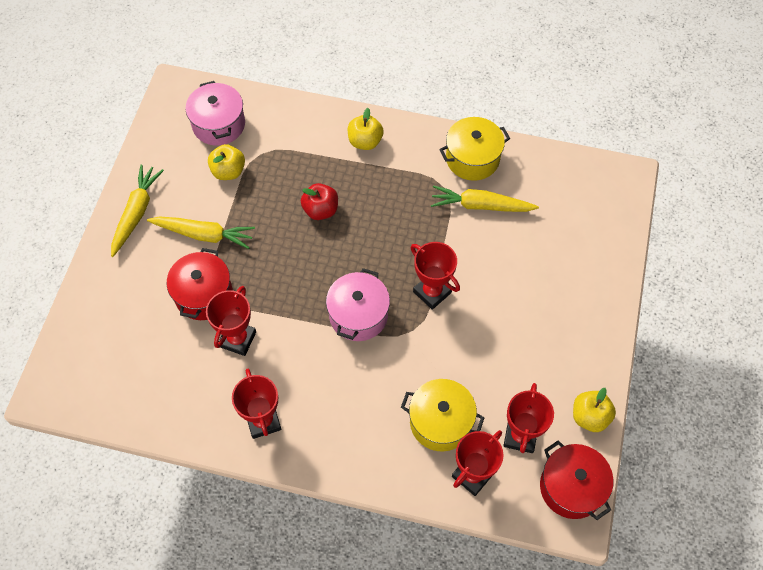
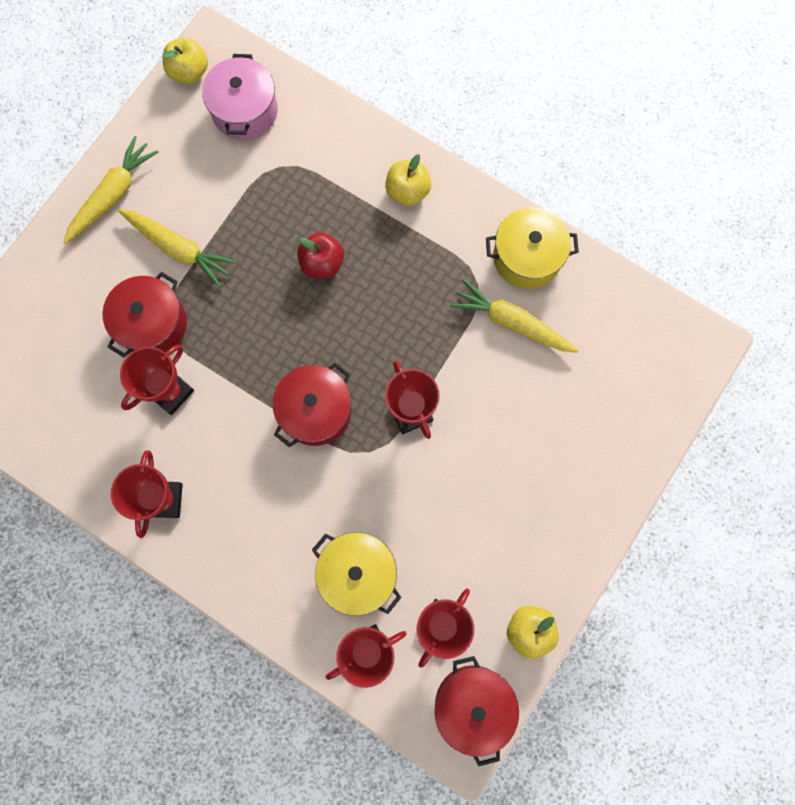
camera: 20 degrees right, 15 degrees up
yellow apple [208,144,245,180] -> yellow apple moved to [162,37,208,84]
pink pot [326,268,390,341] -> red pot [273,362,351,448]

